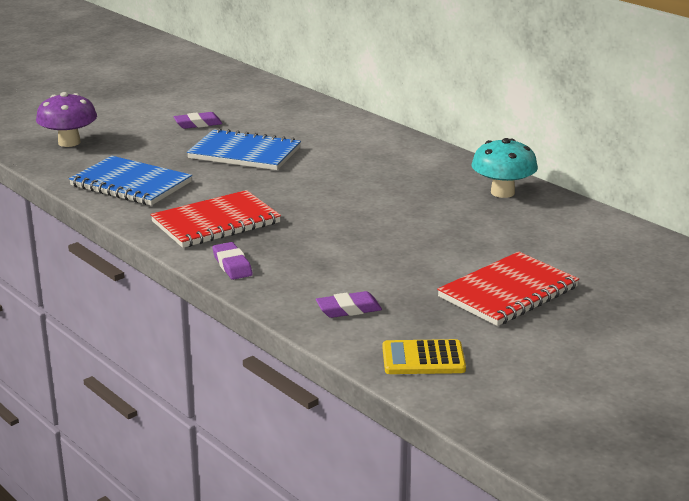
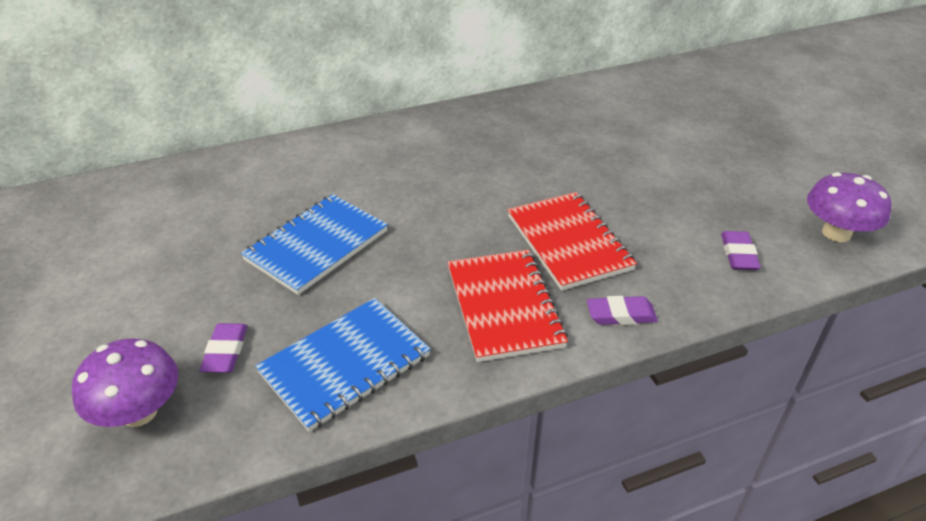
camera: 70 degrees left, 15 degrees up
purple eraser [174,112,222,129] -> purple eraser moved to [200,323,247,373]
yellow calculator [382,339,466,374] -> purple mushroom [807,172,891,242]
red notebook [437,252,579,326] -> red notebook moved to [508,192,637,291]
turquoise mushroom [472,138,538,198] -> none

